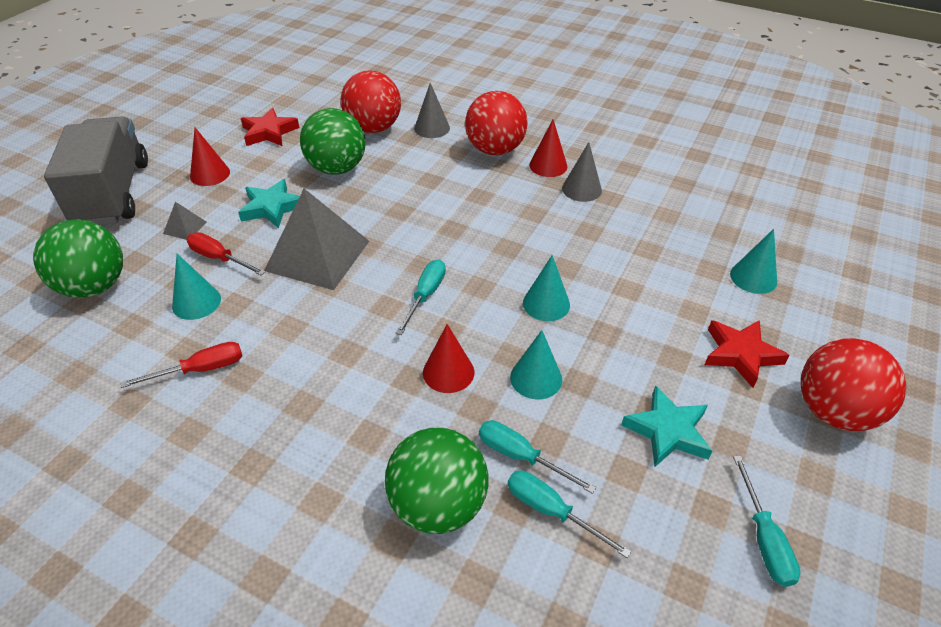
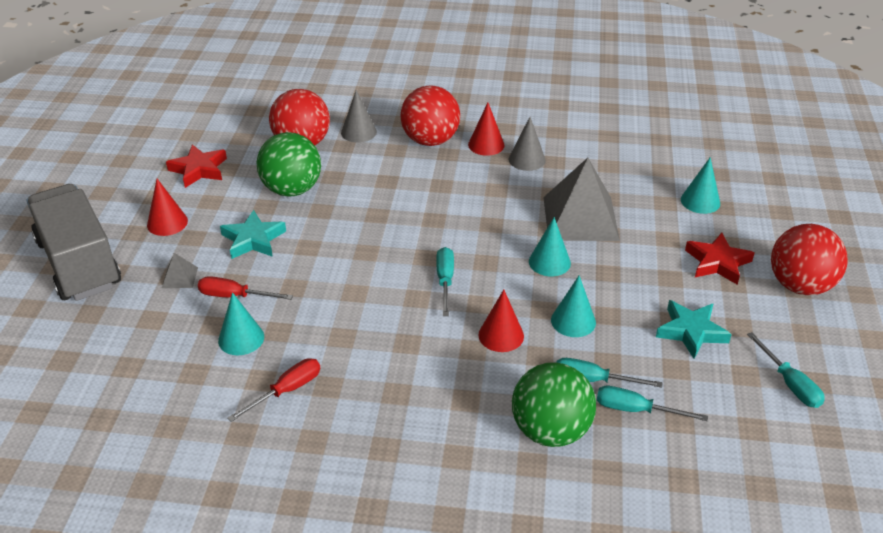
camera: 20 degrees left, 5 degrees down
green ball [33,219,123,298] -> none
grey pyramid [264,189,369,290] -> grey pyramid moved to [543,158,620,241]

